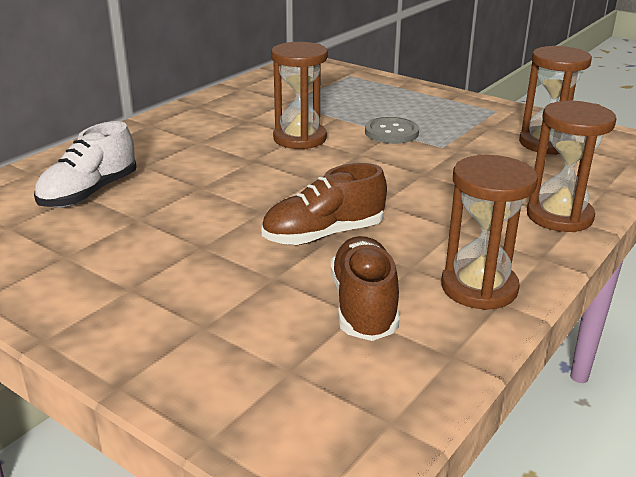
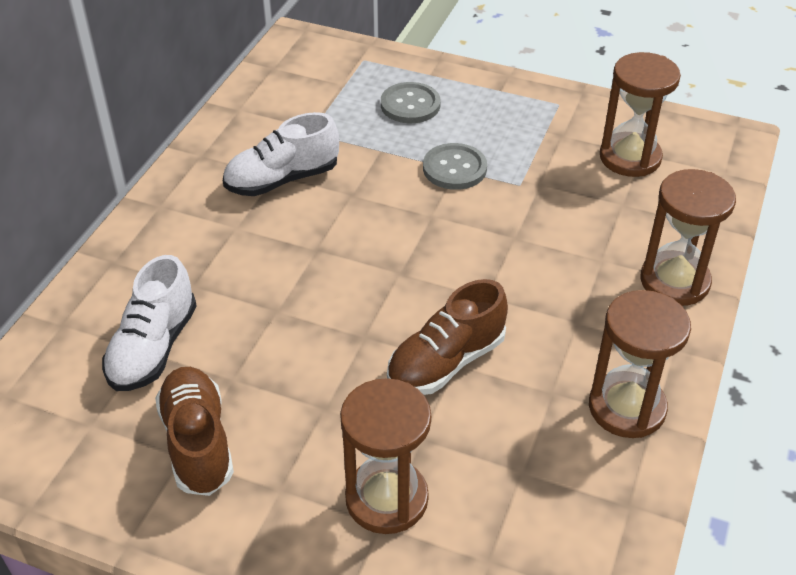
camera: 15 degrees left, 15 degrees up
brown hourglass [271,42,328,149] -> brown hourglass moved to [340,378,431,534]
brown shoe [331,236,399,341] -> brown shoe moved to [155,367,234,496]
none -> white shoe [223,112,339,196]
none -> grey button [381,82,441,123]

